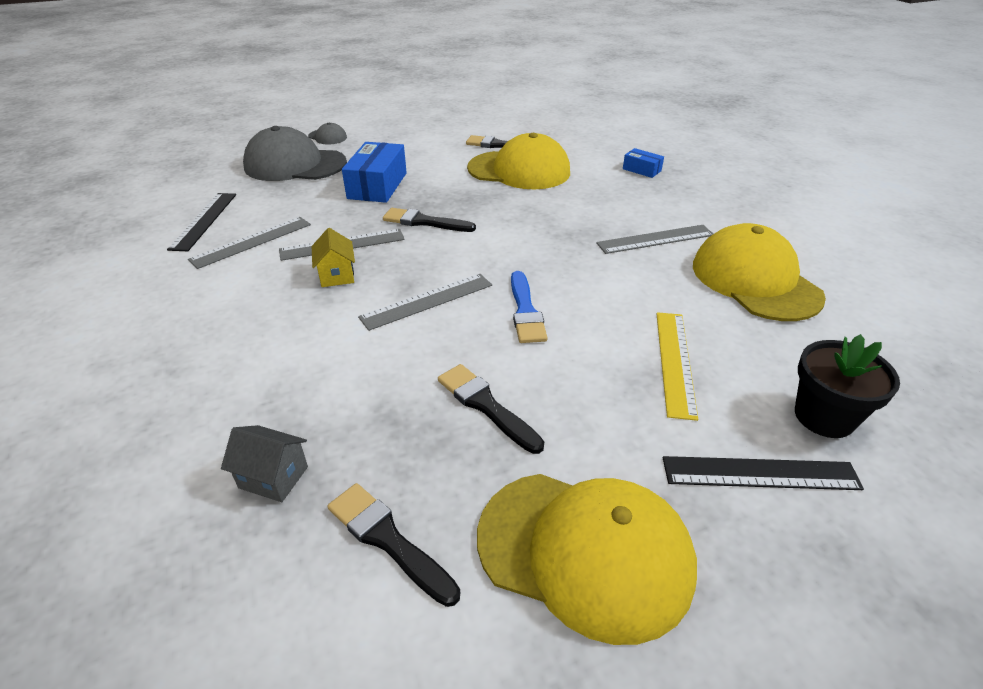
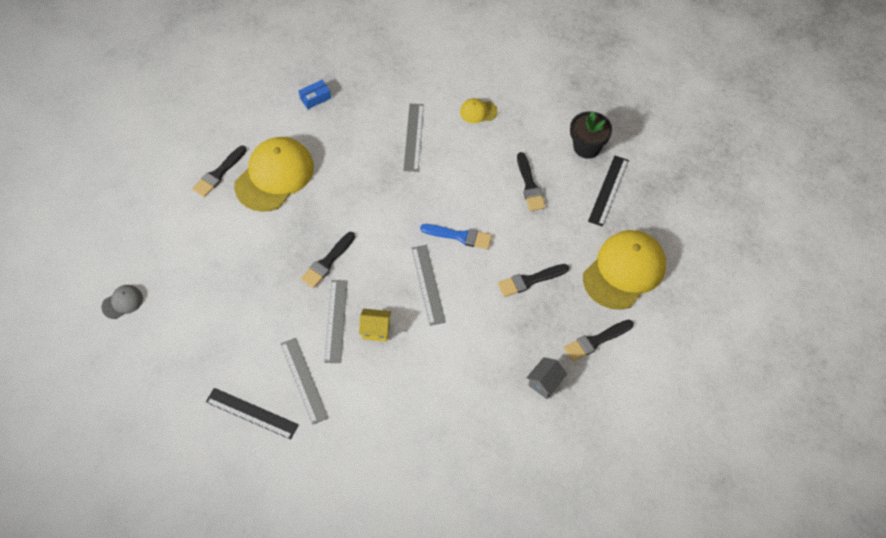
camera: 70 degrees left, 20 degrees up
grey cap [243,126,347,181] -> none
blue box [342,142,407,203] -> none
yellow ruler [656,312,698,421] -> black brush [517,152,546,211]
yellow cap [693,223,826,321] -> yellow cap [460,98,498,123], size x0.44

